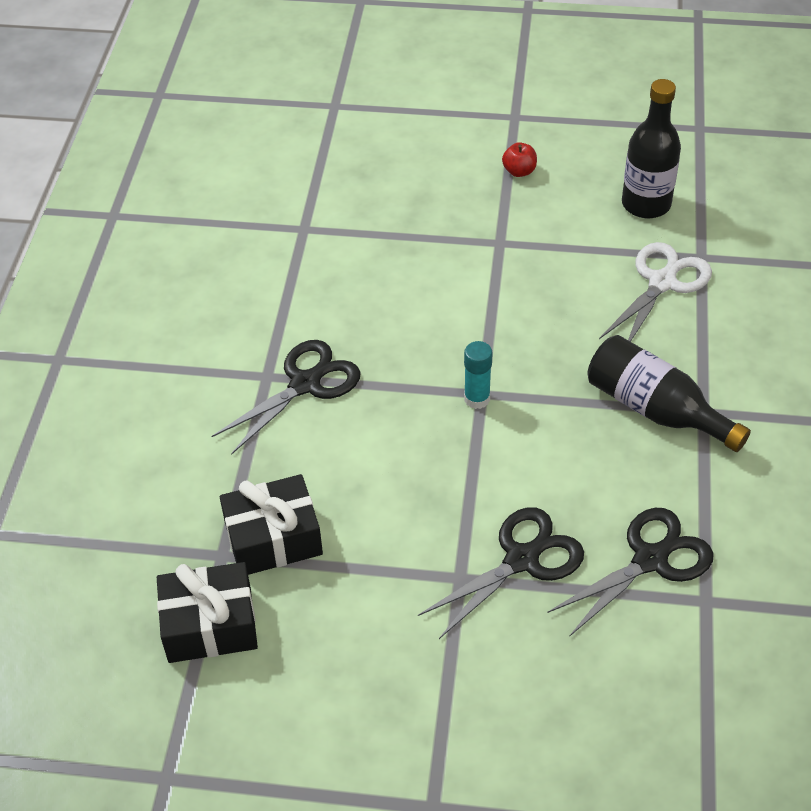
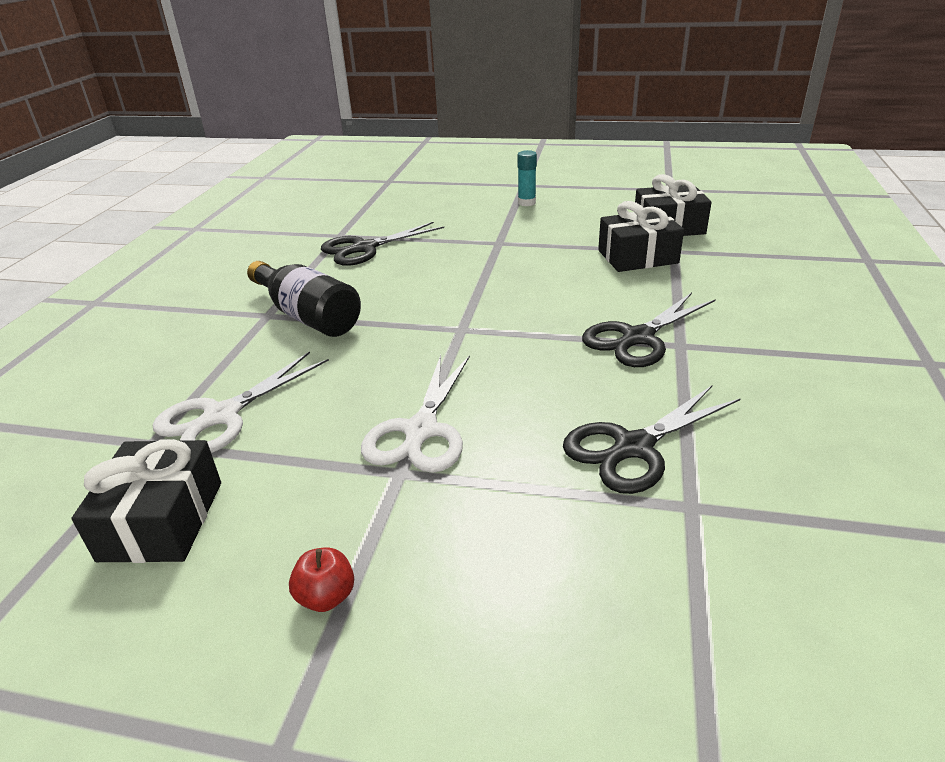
camera: 175 degrees left, 15 degrees down
black scissors [418,507,584,639] -> black scissors moved to [563,386,741,494]
turquoise glue stick [464,341,493,409] -> turquoise glue stick moved to [517,150,537,206]
black bottle [622,79,681,218] -> black gift [71,439,221,563]
none -> white scissors [361,355,470,473]

